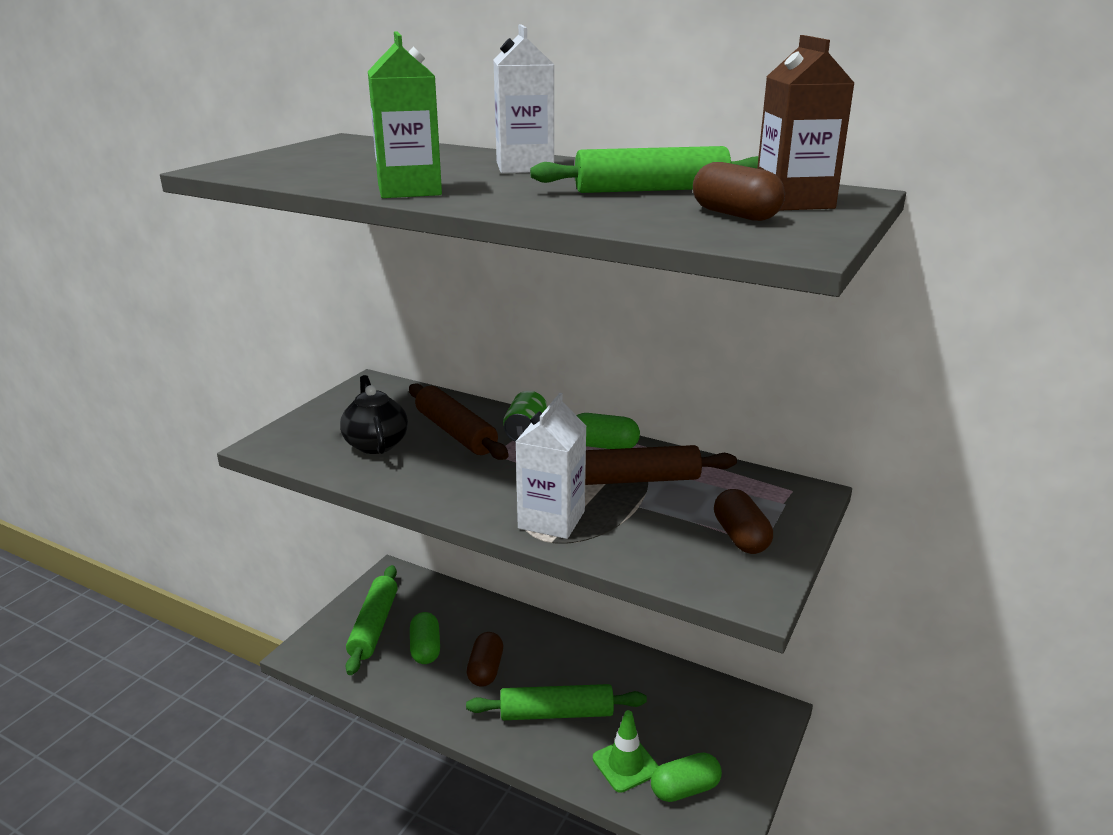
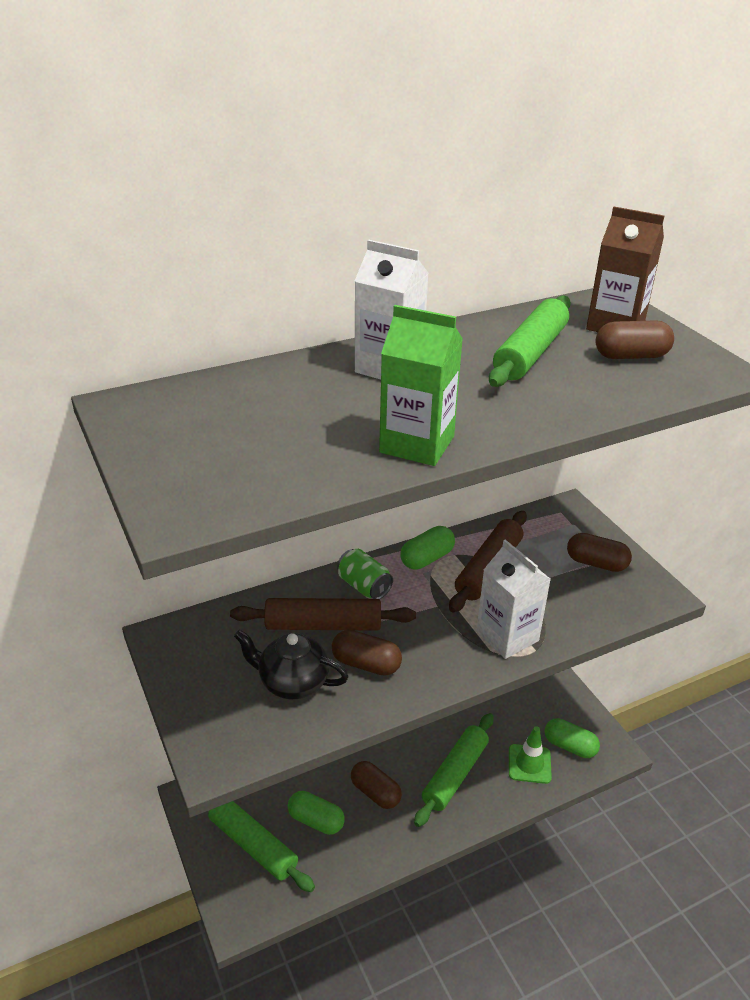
camera: 55 degrees left, 10 degrees up
green capsule [651,753,722,802] -> green capsule turned 75 degrees counterclockwise [545,718,600,758]
none -> brown capsule [332,630,402,676]

